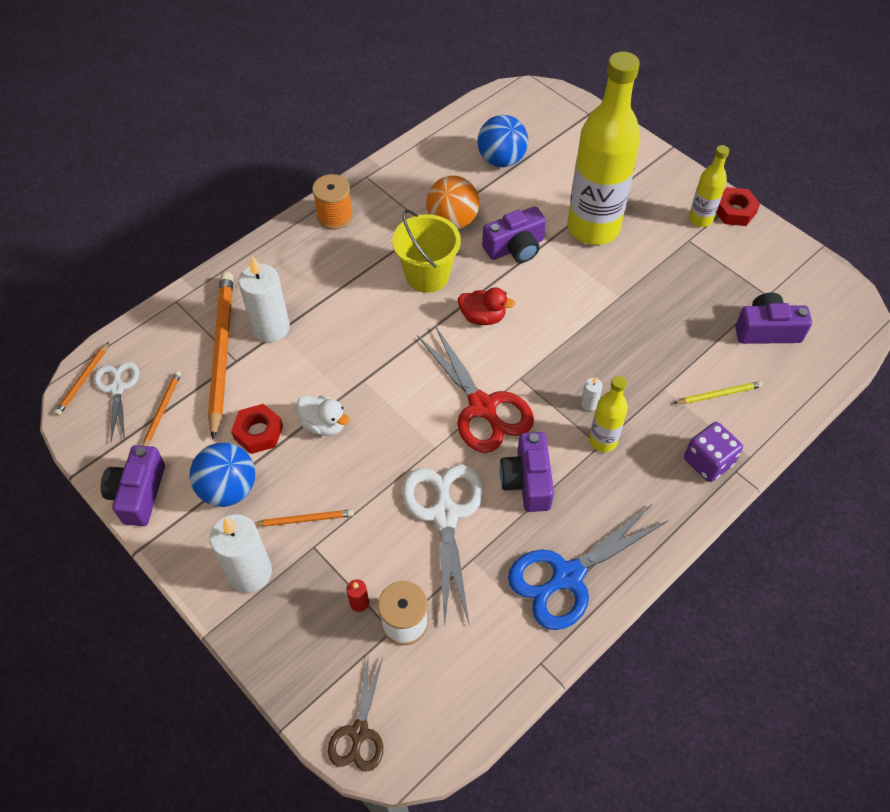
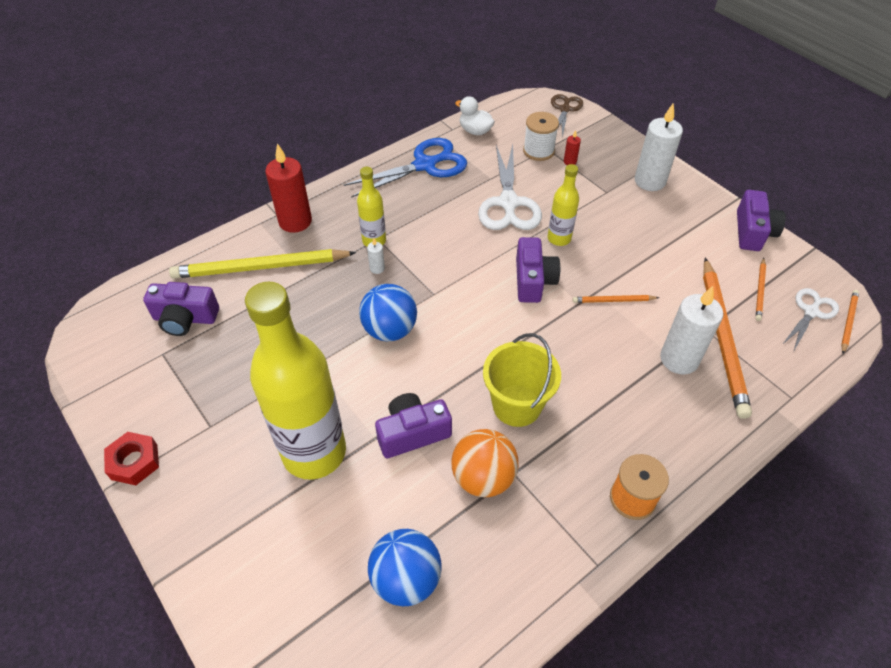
camera: 175 degrees left, 5 degrees down
white scissors [94,362,139,441] -> white scissors turned 135 degrees counterclockwise [782,288,839,352]
blue ball [189,443,255,507] -> blue ball moved to [359,284,417,342]
red nut [231,404,283,454] -> none
orange pencil [255,509,354,527] -> orange pencil moved to [572,295,659,303]
white duck [296,395,350,436] -> white duck moved to [455,96,495,135]
red scissors [417,326,534,453] -> none
red duck [458,287,515,325] -> none
purple camera [500,432,554,512] -> purple camera moved to [516,237,560,303]
yellow pencil [674,381,763,404] -> yellow pencil [169,249,357,279], size x2.19
purple dice [684,422,743,482] -> red candle [265,143,312,233]
yellow bottle [689,145,729,227] -> yellow bottle moved to [548,164,579,246]

